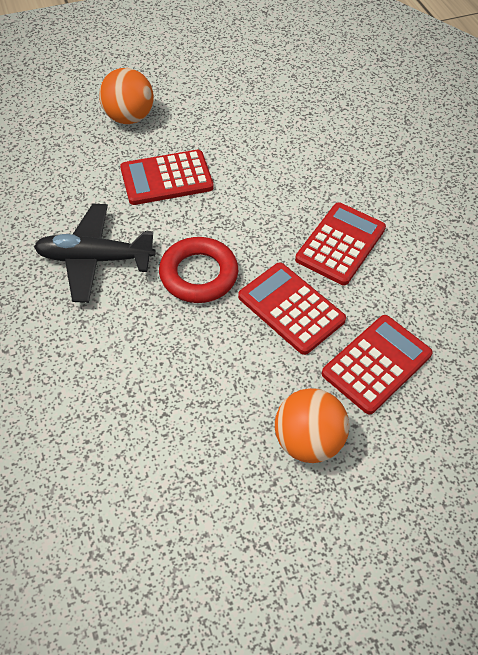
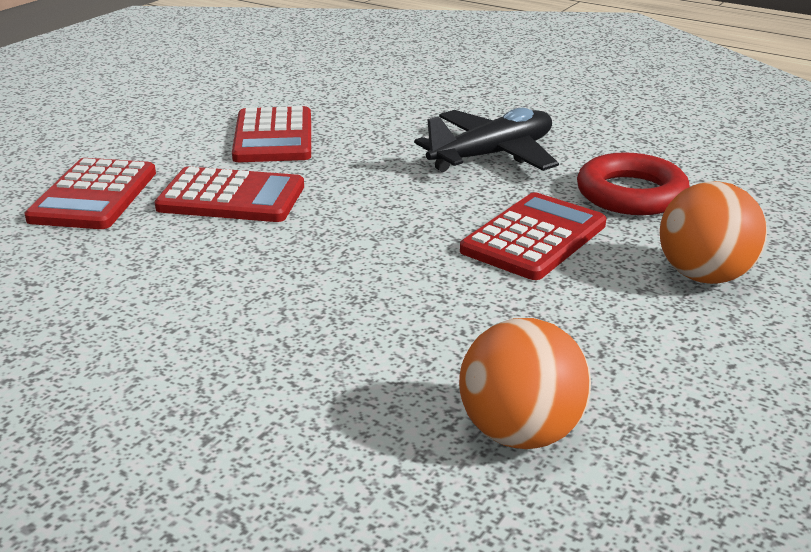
camera: 145 degrees right, 25 degrees down
red ring [159,237,238,303] -> red ring moved to [577,152,690,215]
orange ball [275,388,349,463] -> orange ball moved to [459,318,591,449]
red calculator [295,202,386,285] -> red calculator moved to [232,106,311,162]

